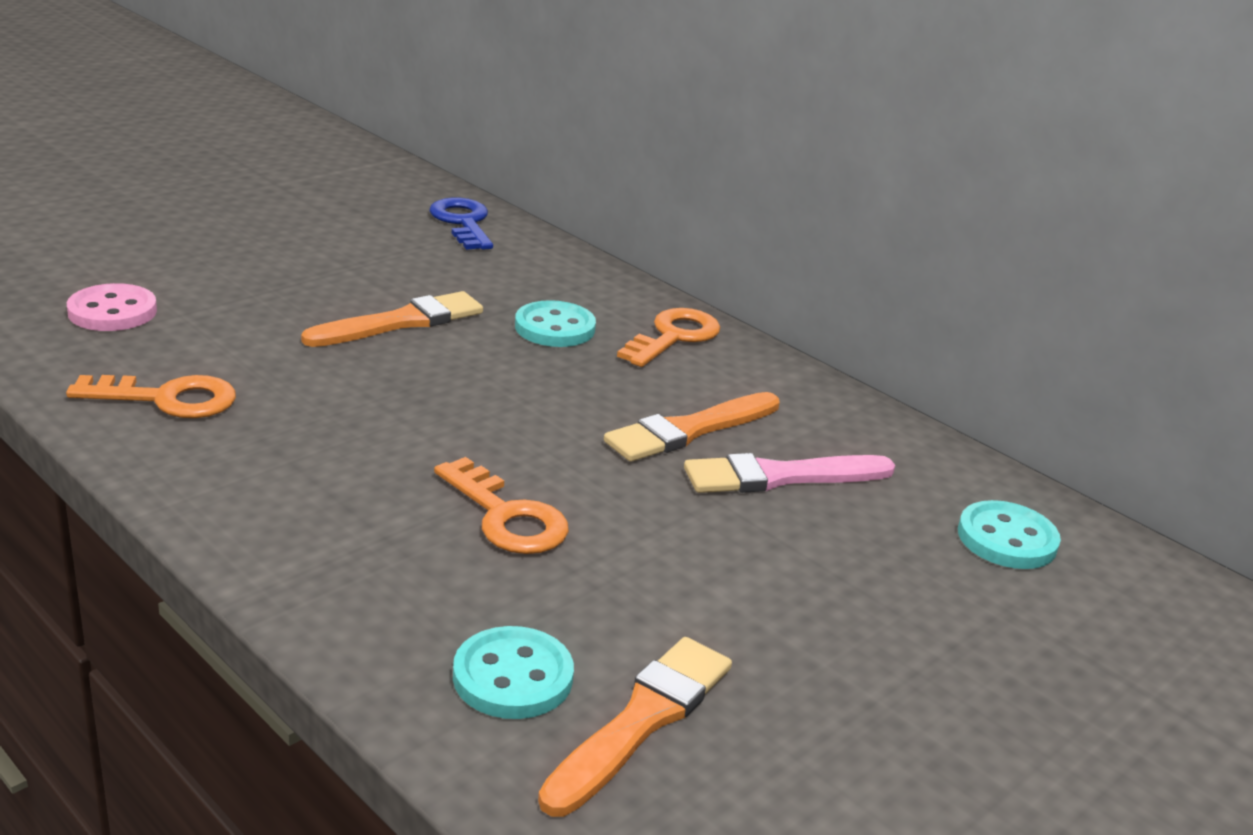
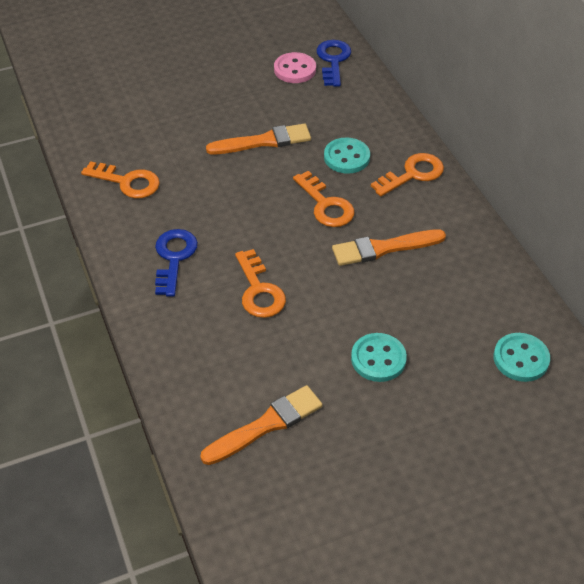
camera: 25 degrees right, 20 degrees up
pink button [67,283,157,331] -> pink button moved to [274,52,316,83]
turquoise button [453,626,574,719] -> turquoise button moved to [351,333,407,382]
pink brush [684,453,895,493] -> none
none -> blue key [155,229,198,297]
none -> orange key [293,171,354,227]

